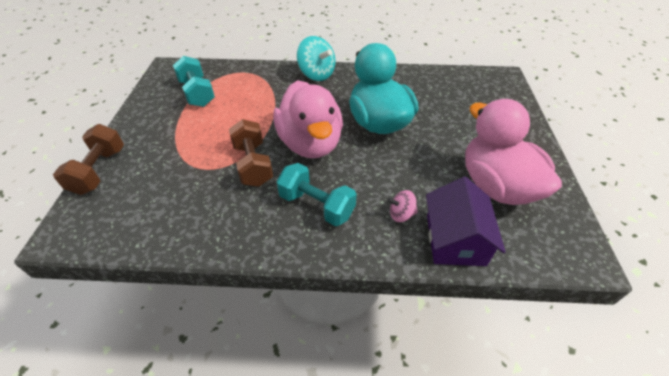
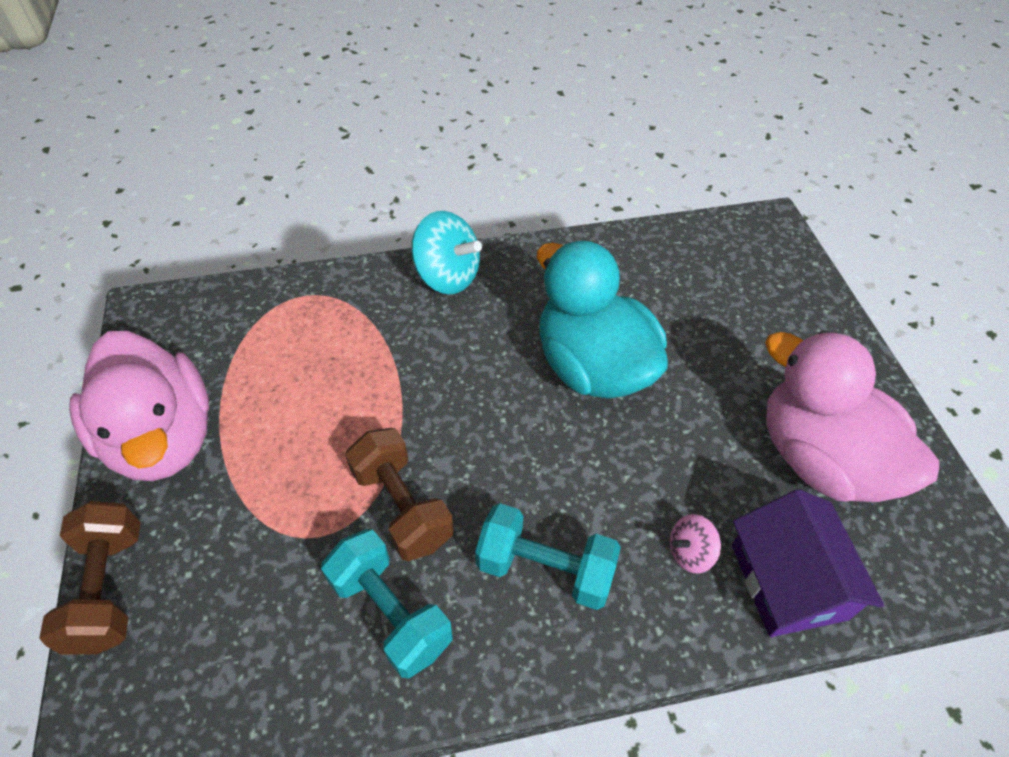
camera: 15 degrees left, 5 degrees up
turquoise dumbbell [173,56,215,107] -> turquoise dumbbell moved to [321,529,453,679]
pink duck [273,80,343,158] -> pink duck moved to [69,331,209,481]

